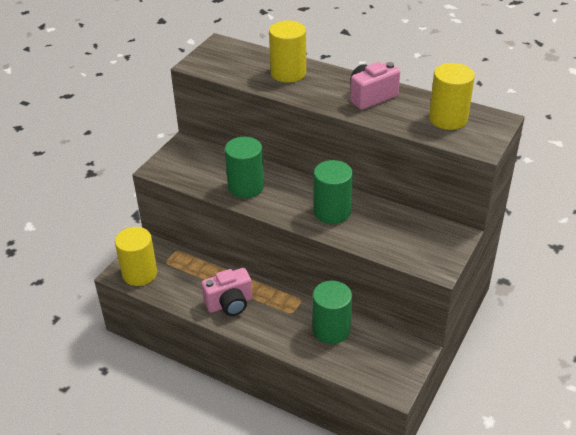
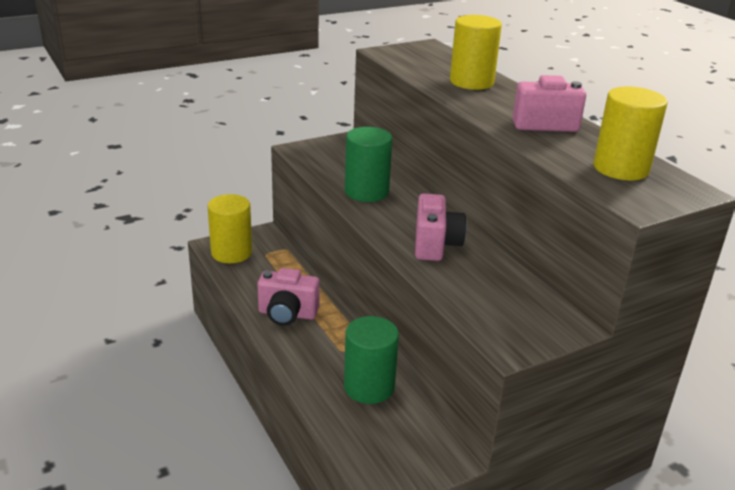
camera: 30 degrees right, 10 degrees down
green cylinder [314,160,353,224] -> pink camera [415,194,467,261]

